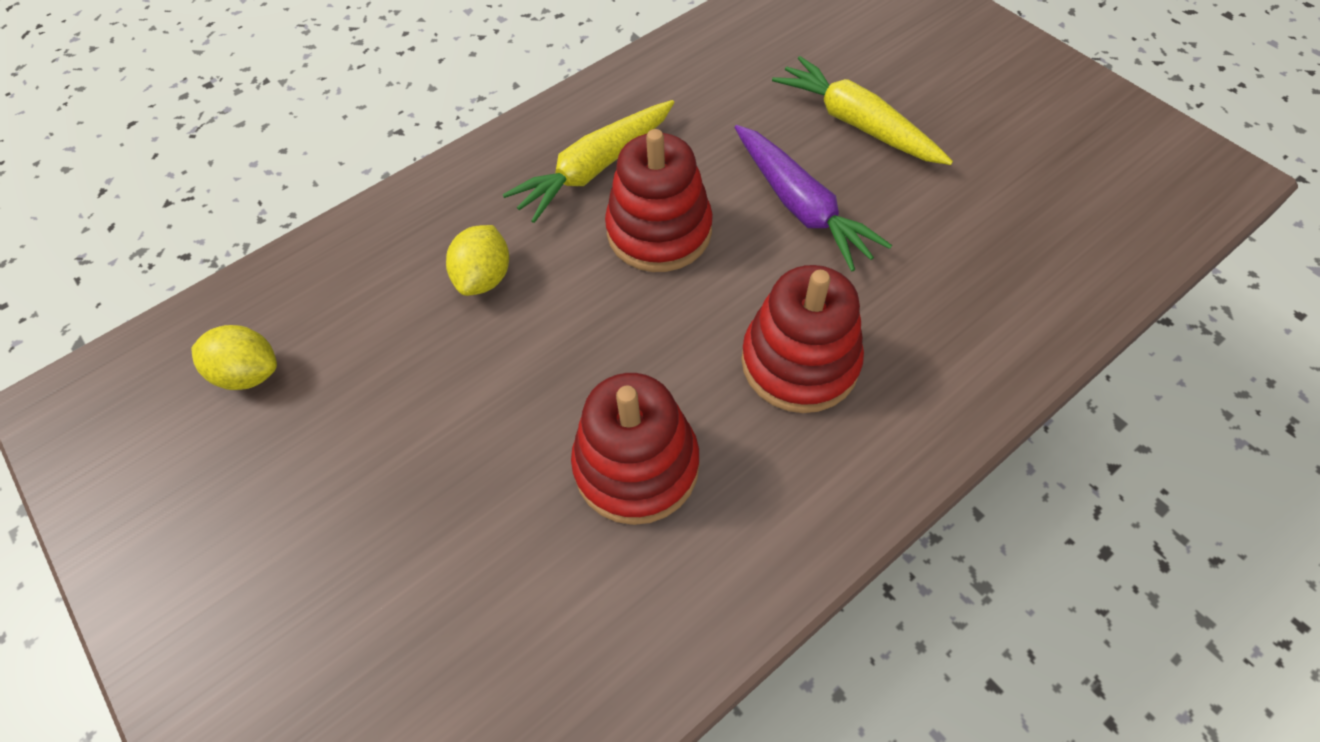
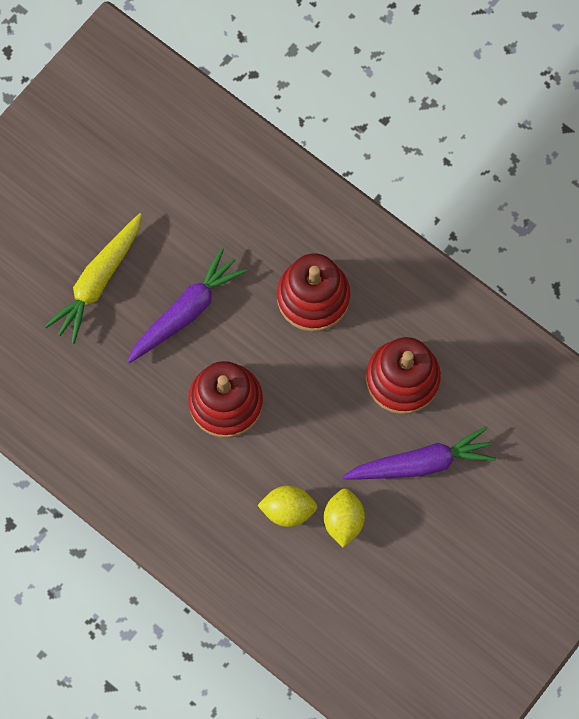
camera: 105 degrees left, 15 degrees up
yellow lemon [191,325,277,390] -> yellow lemon moved to [324,488,365,547]
yellow carrot [502,100,674,223] -> none
none -> purple carrot [342,426,496,479]

